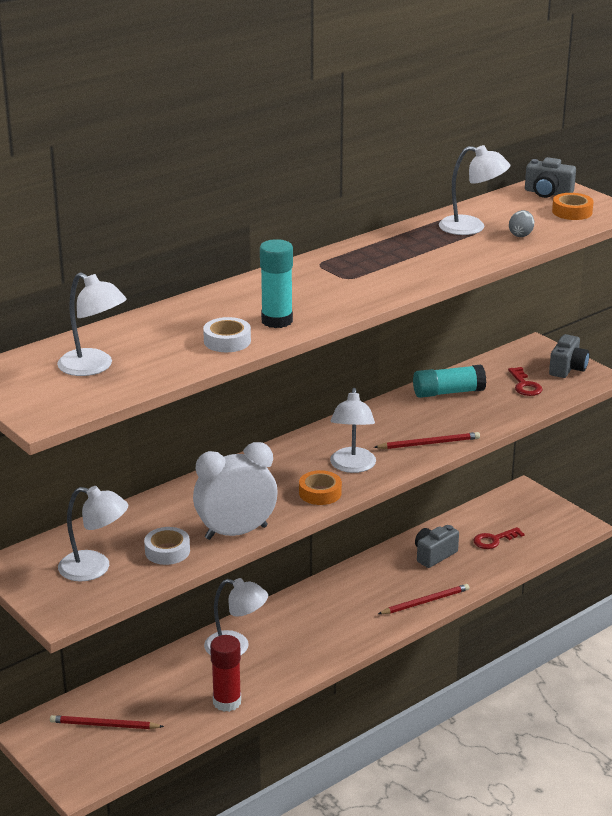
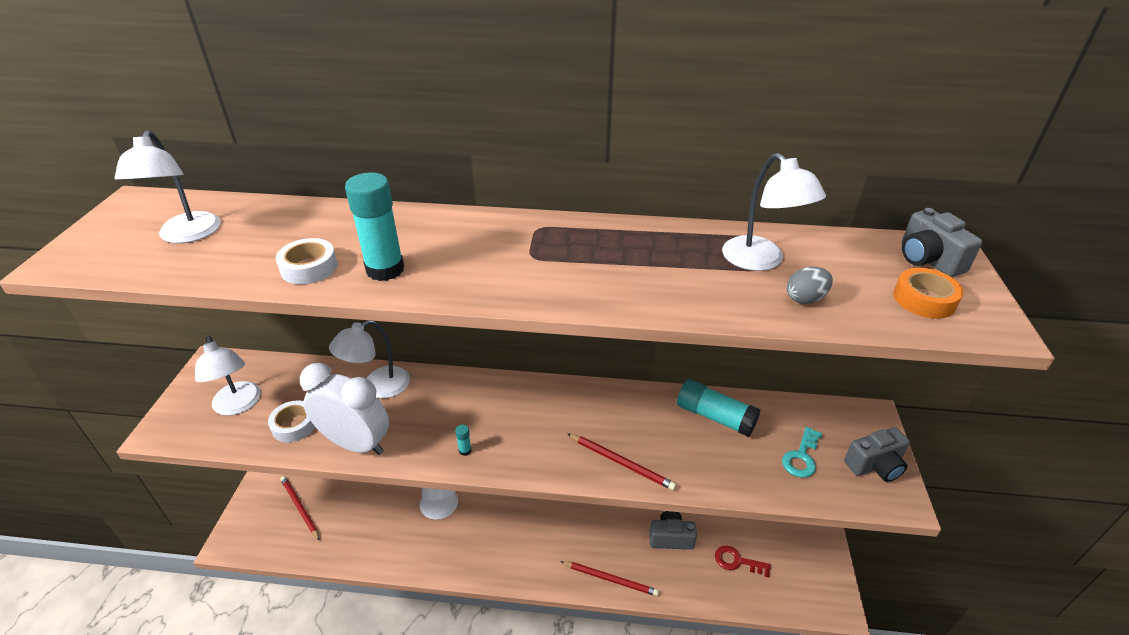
camera: 45 degrees right, 10 degrees up
red glue stick [210,635,241,712] -> none
orange tape [299,470,342,505] -> turquoise glue stick [455,425,471,456]
white lamp [330,388,376,473] -> white lamp moved to [329,320,410,398]
red key [508,367,543,396] -> turquoise key [782,427,822,478]

